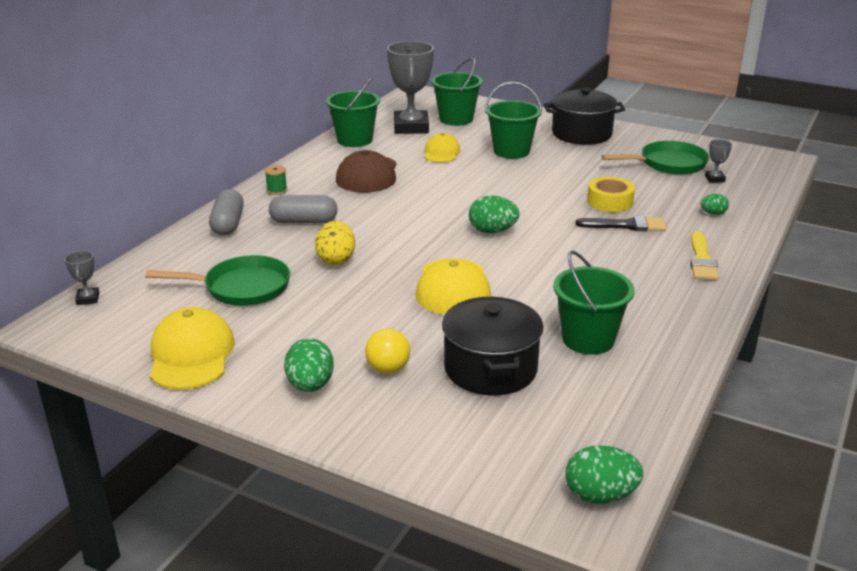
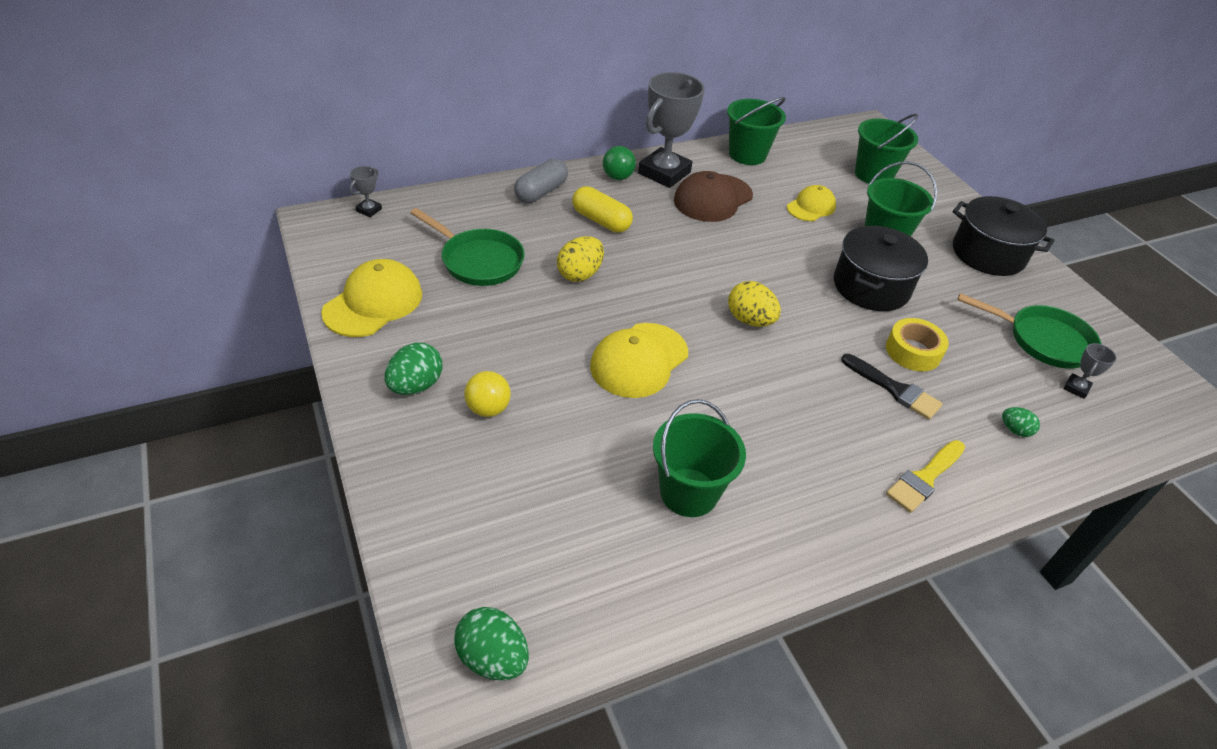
camera: 35 degrees right, 15 degrees up
green spool [265,165,287,195] -> green ball [603,146,636,180]
grey capsule [269,195,338,223] -> yellow capsule [572,186,633,232]
grey trophy [387,41,434,134] -> grey trophy moved to [638,72,705,188]
black pot [442,297,544,396] -> black pot moved to [834,226,928,311]
green egg [469,196,520,233] -> yellow egg [728,281,781,327]

